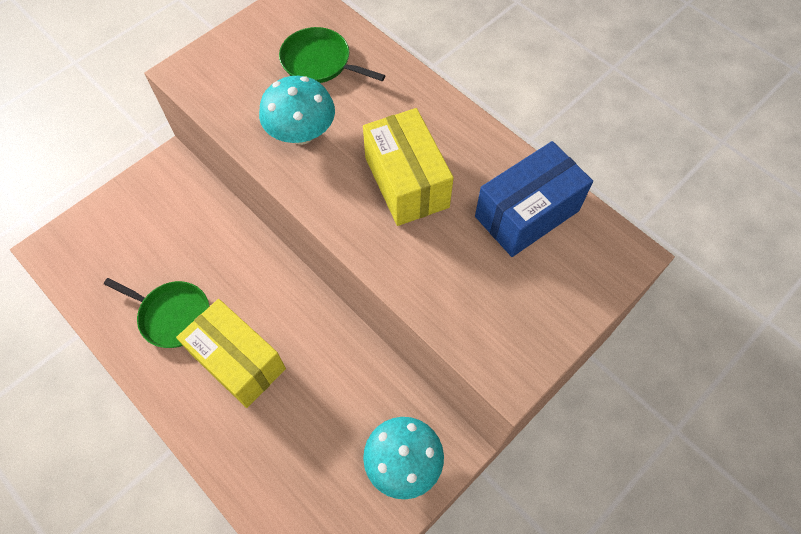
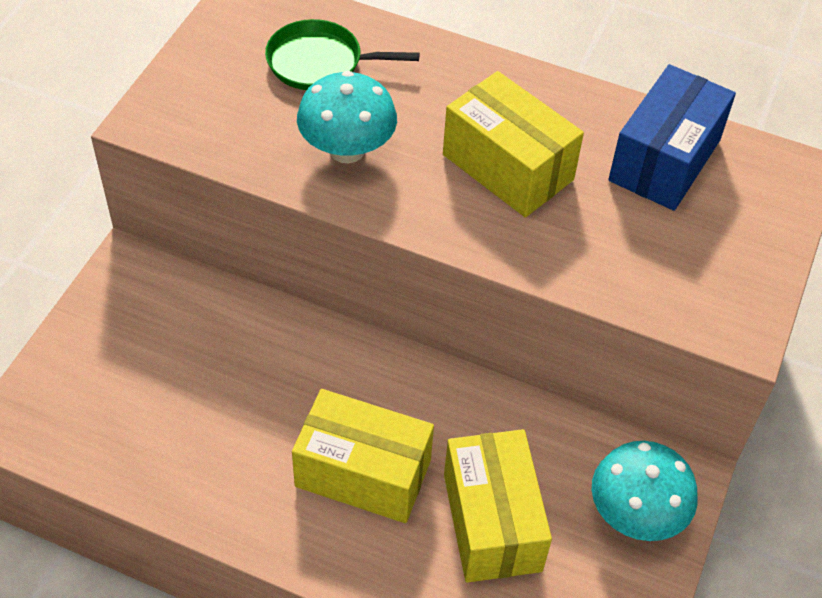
camera: 25 degrees left, 10 degrees down
green pan [104,278,210,348] -> none
none -> yellow box [444,429,552,583]

